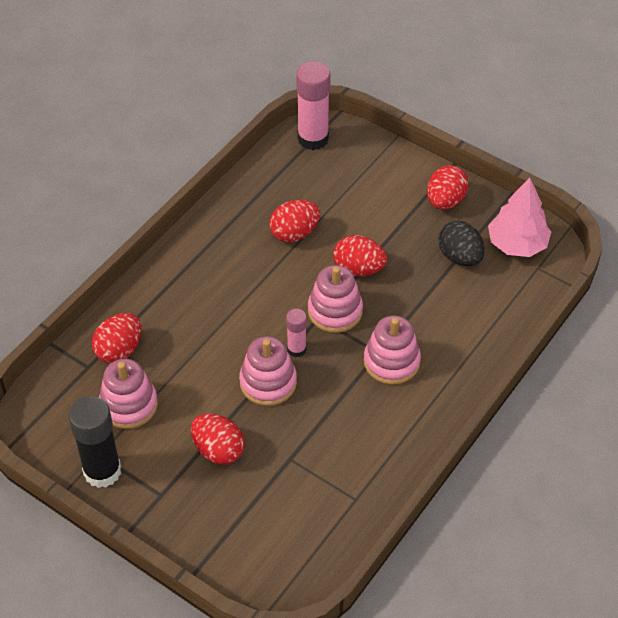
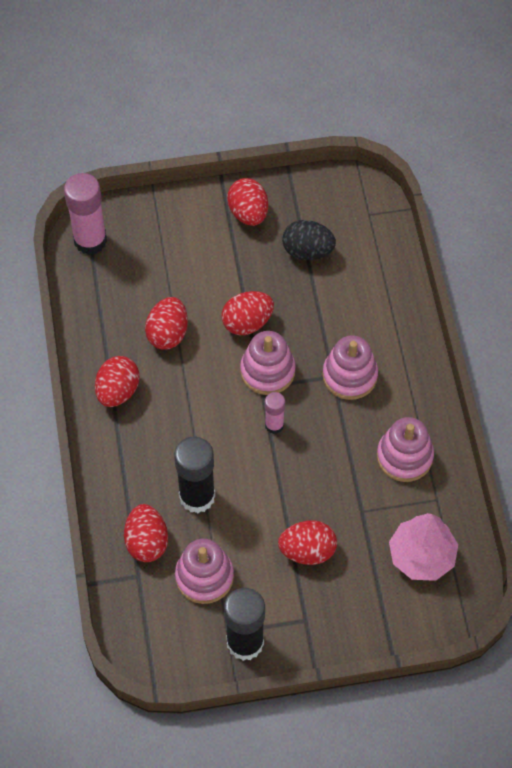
camera: 45 degrees left, 10 degrees up
pink stacking toy [239,336,297,406] -> pink stacking toy moved to [377,417,434,482]
pink tree [488,178,551,257] -> pink tree moved to [389,513,458,581]
none -> red egg [95,356,140,407]
none -> black glue stick [174,437,215,513]

